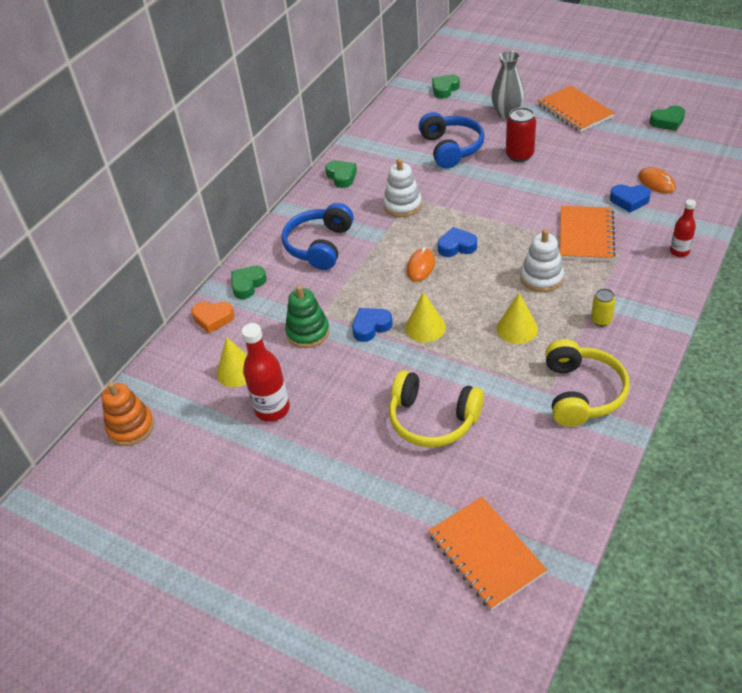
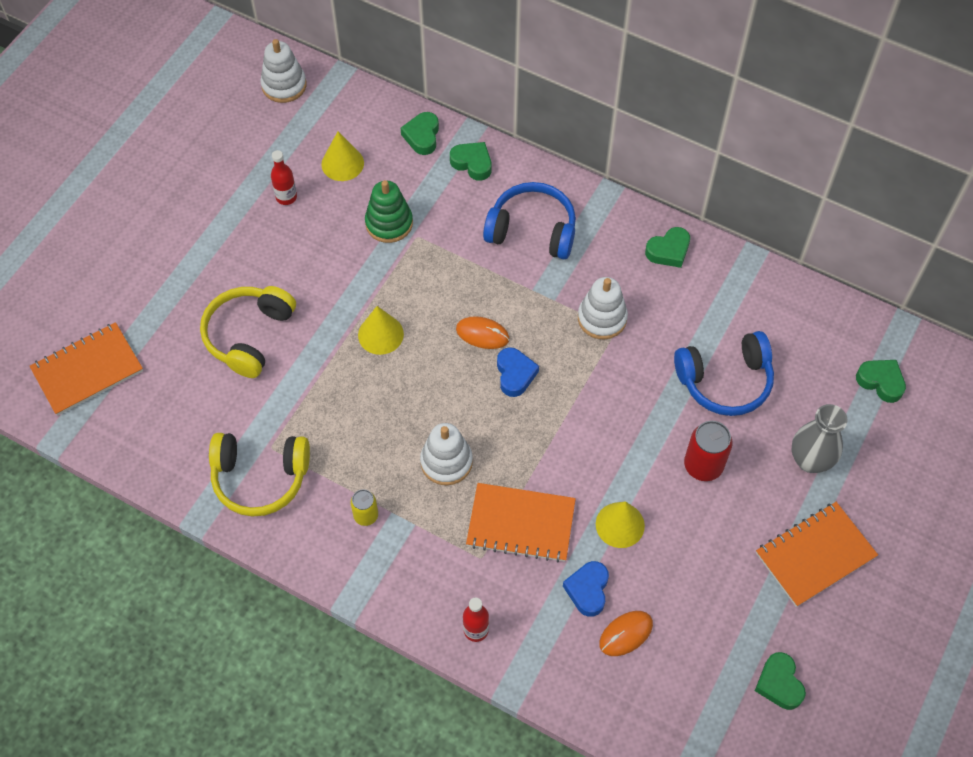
camera: 85 degrees right, 15 degrees up
orange stacking toy [102,382,154,446] -> white stacking toy [260,39,306,103]
orange heart [192,302,234,333] -> green heart [401,112,439,155]
red bottle [242,323,290,422] -> red bottle [271,150,297,205], size x0.60
blue heart [352,308,393,342] -> none
yellow cone [497,293,538,344] -> yellow cone moved to [596,501,645,548]

